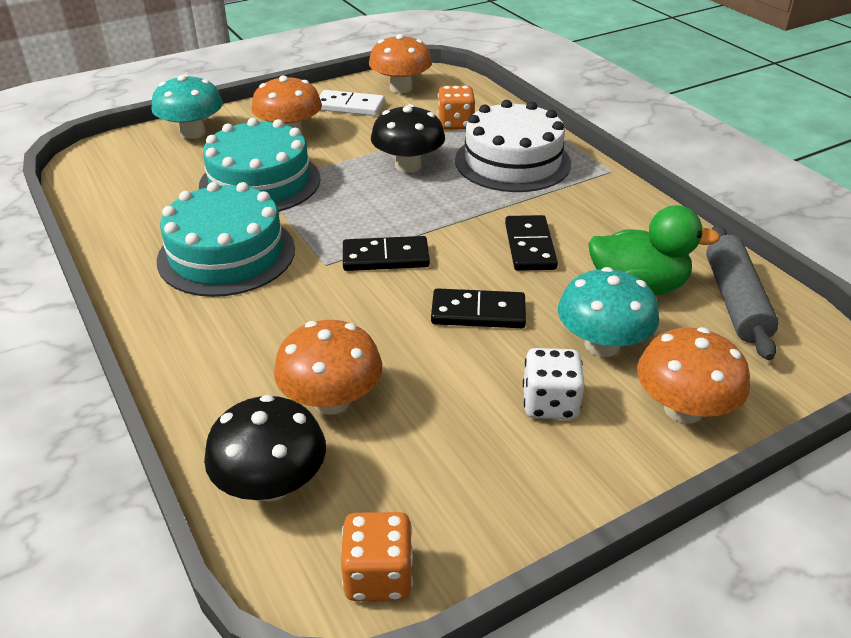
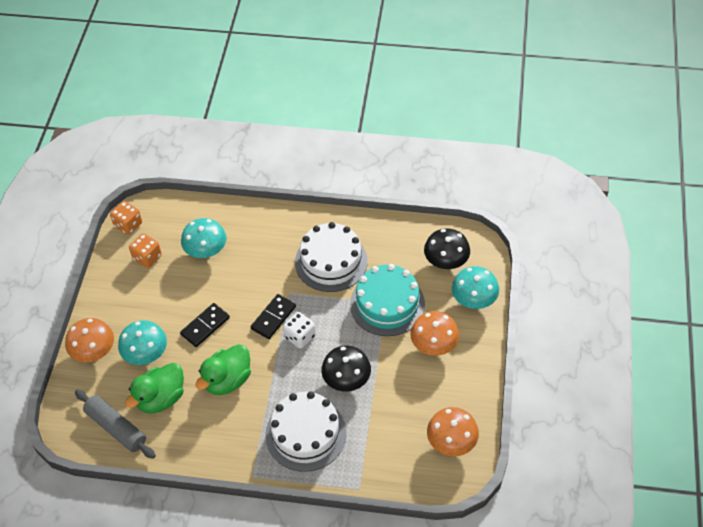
camera: 130 degrees right, 15 degrees up
turquoise cake [157,182,295,297] -> white cake [295,222,368,292]
black mushroom [204,395,326,502] -> black mushroom moved to [424,228,470,269]
orange mushroom [274,320,382,415] -> turquoise mushroom [181,218,226,258]
white domino [319,90,385,116] -> none
orange dice [438,86,475,130] -> orange dice moved to [129,233,162,268]
black domino [505,215,558,271] -> green duck [196,344,251,395]
white dice [523,348,585,420] -> white dice moved to [283,312,316,349]

